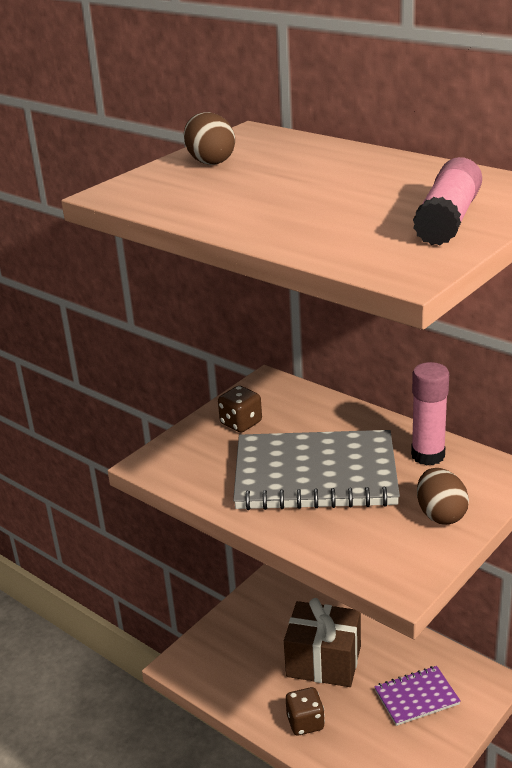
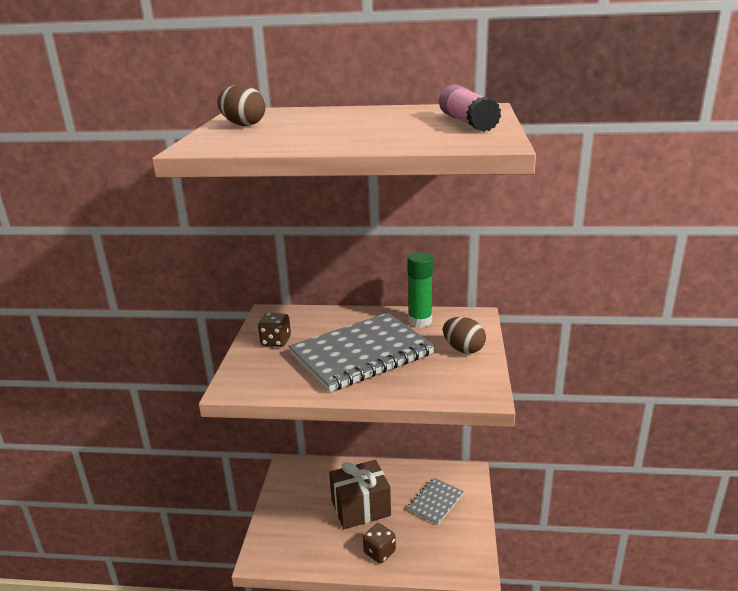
camera: 35 degrees left, 5 degrees down
purple notebook [374,666,460,726] -> grey notebook [407,478,464,525]
pink glue stick [411,362,449,465] -> green glue stick [407,252,433,328]

